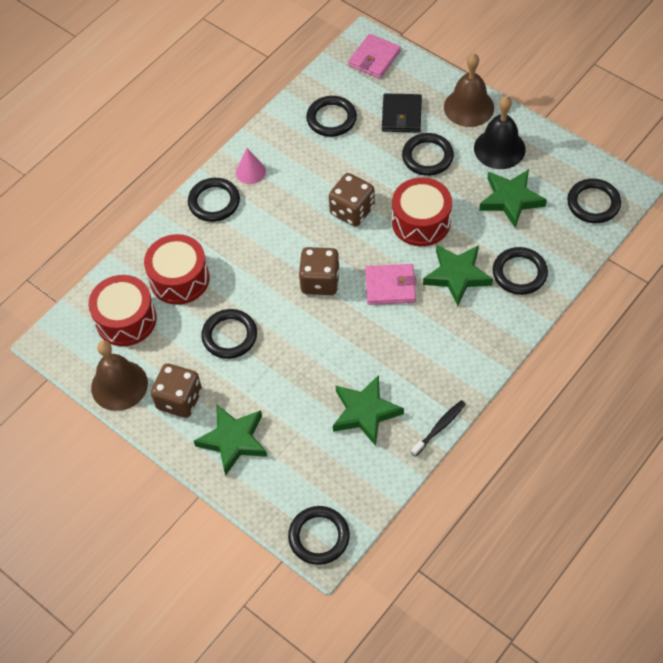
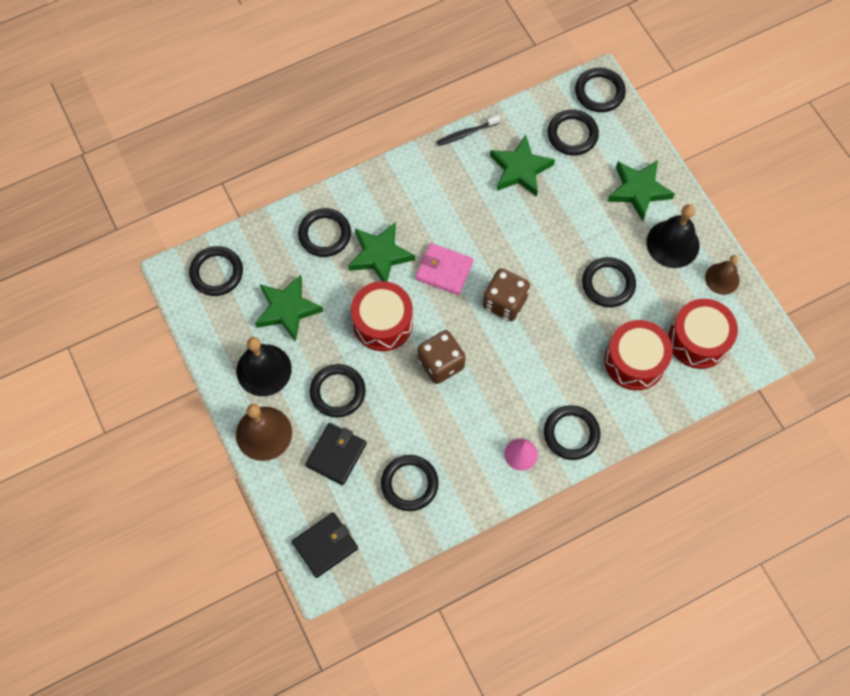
camera: 160 degrees left, 10 degrees up
brown bell [91,340,148,411] -> brown bell [705,255,740,295], size x0.64
brown dice [151,363,202,418] -> black bell [646,204,699,268]
pink wallet [348,34,401,79] -> black wallet [292,512,358,578]
none -> black ring [548,110,599,155]

